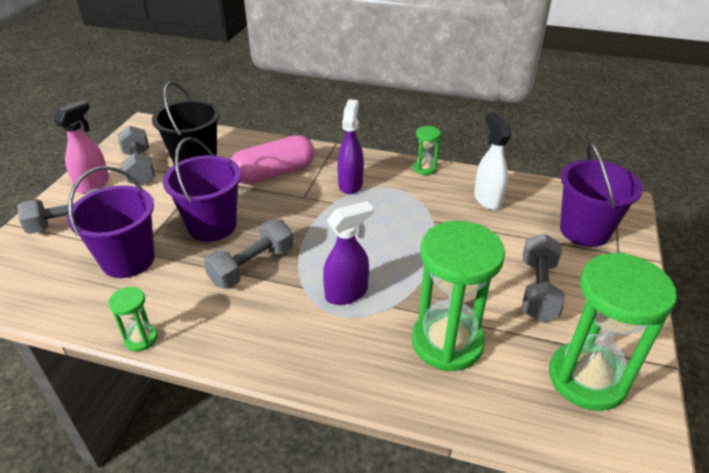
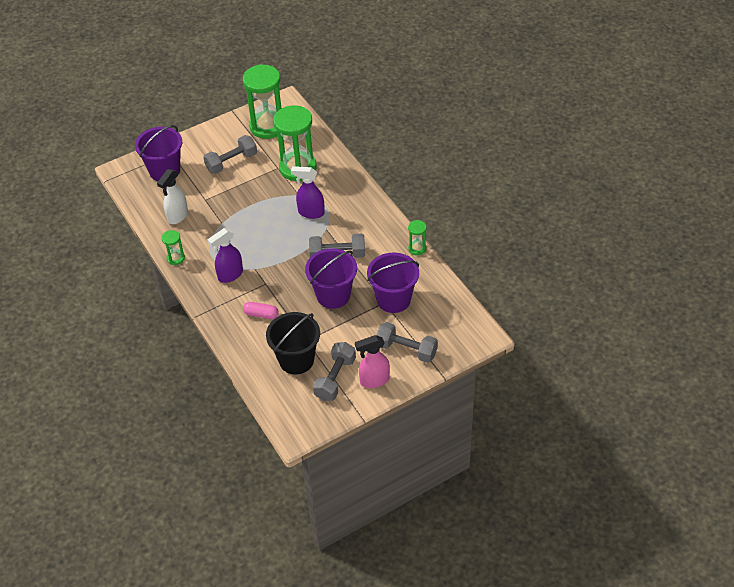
camera: 135 degrees left, 10 degrees up
pink capsule [231,135,315,184] -> pink capsule [243,302,279,319], size x0.52

